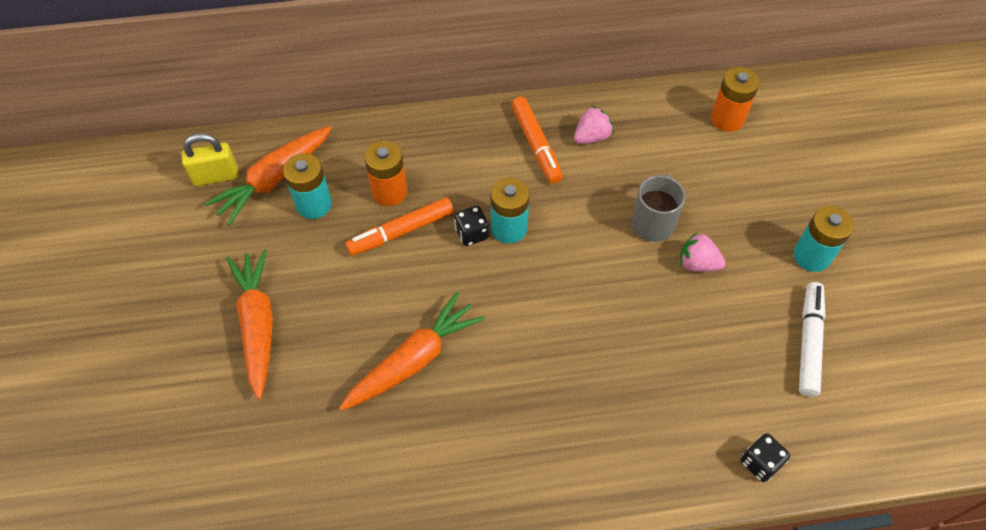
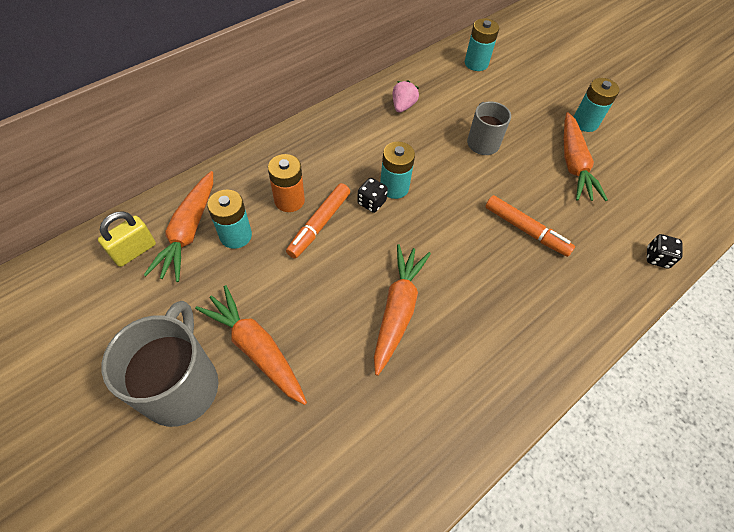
camera: 35 degrees left, 0 degrees up
orange marker [511,97,563,184] -> orange marker moved to [485,195,575,257]
pink strawberry [680,232,726,272] -> none
orange battery [711,67,760,132] -> turquoise battery [465,18,499,71]
white marker [799,282,825,397] -> none
none -> grey mug [101,301,219,427]
none -> orange carrot [564,112,608,201]

